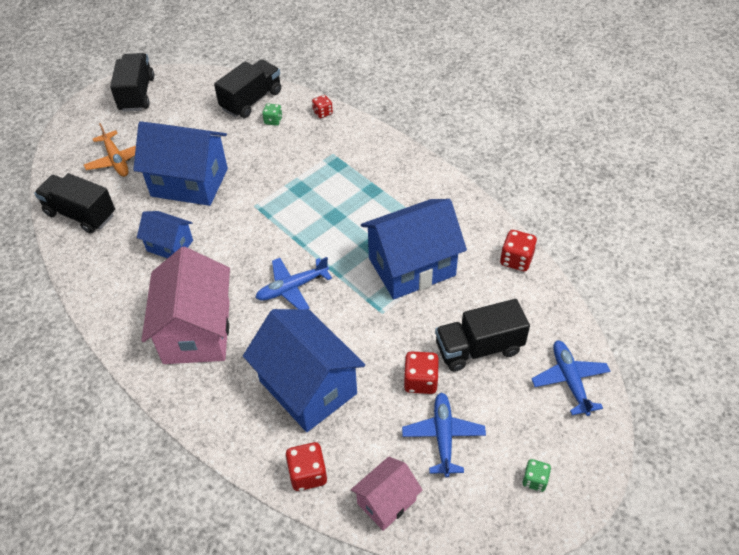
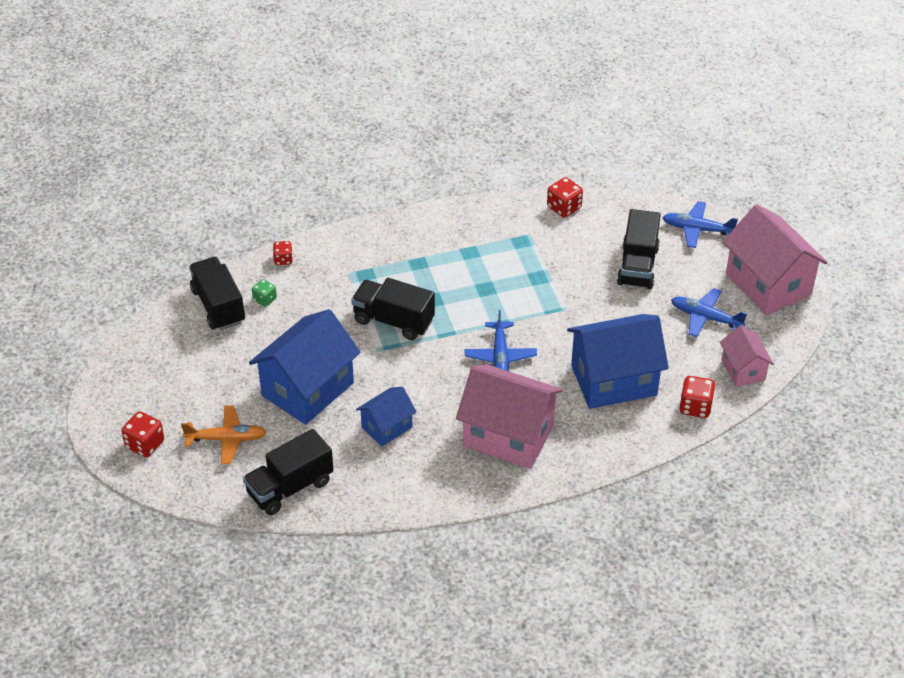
camera: 65 degrees left, 5 degrees down
black truck [110,53,154,112] -> black truck moved to [351,278,435,340]
blue house [361,199,467,299] -> none
red dice [404,351,439,394] -> red dice moved to [121,411,164,457]
green dice [522,459,551,492] -> pink house [723,204,828,315]

